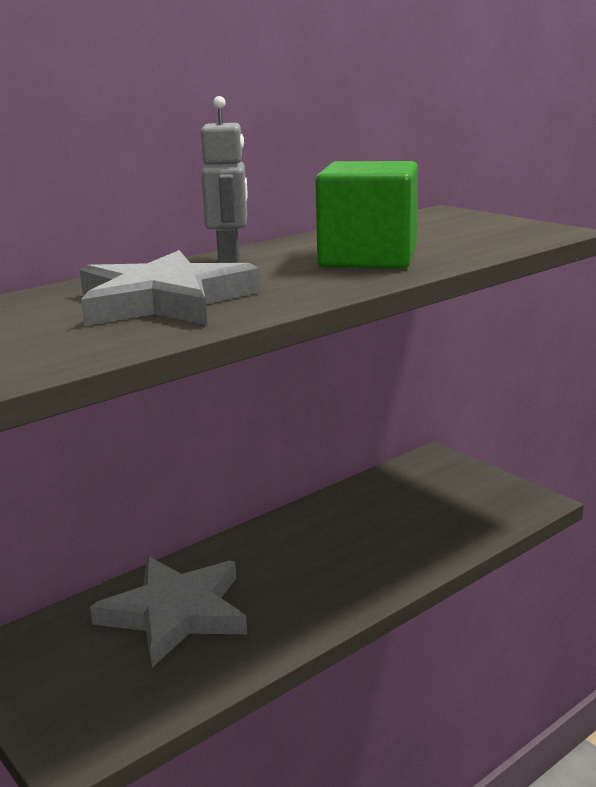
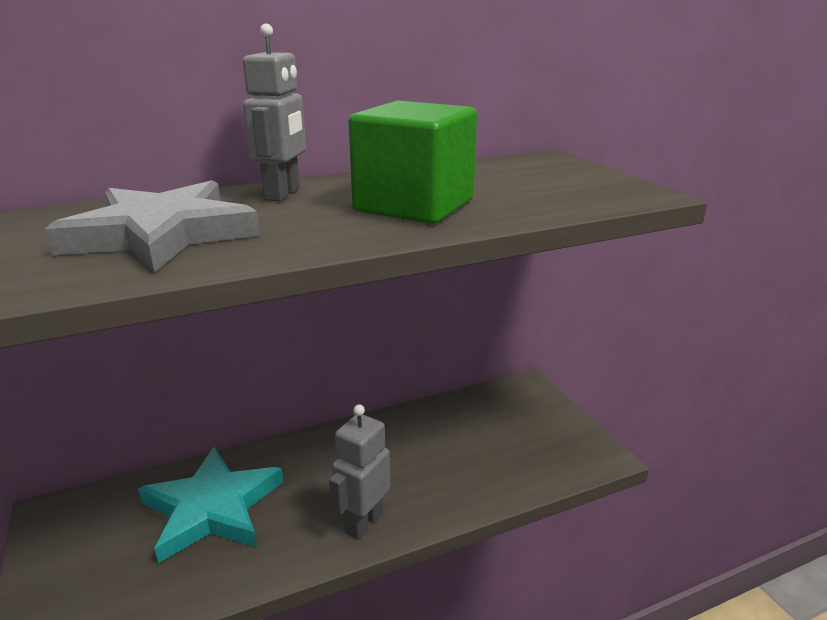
camera: 15 degrees right, 5 degrees up
grey star [90,557,247,667] -> turquoise star [138,446,283,563]
none -> grey robot [329,405,391,540]

